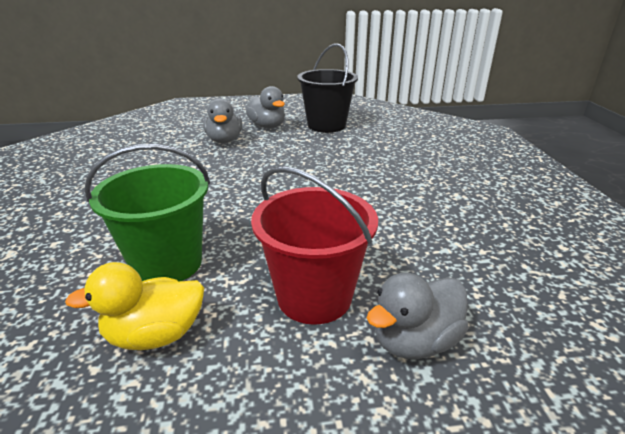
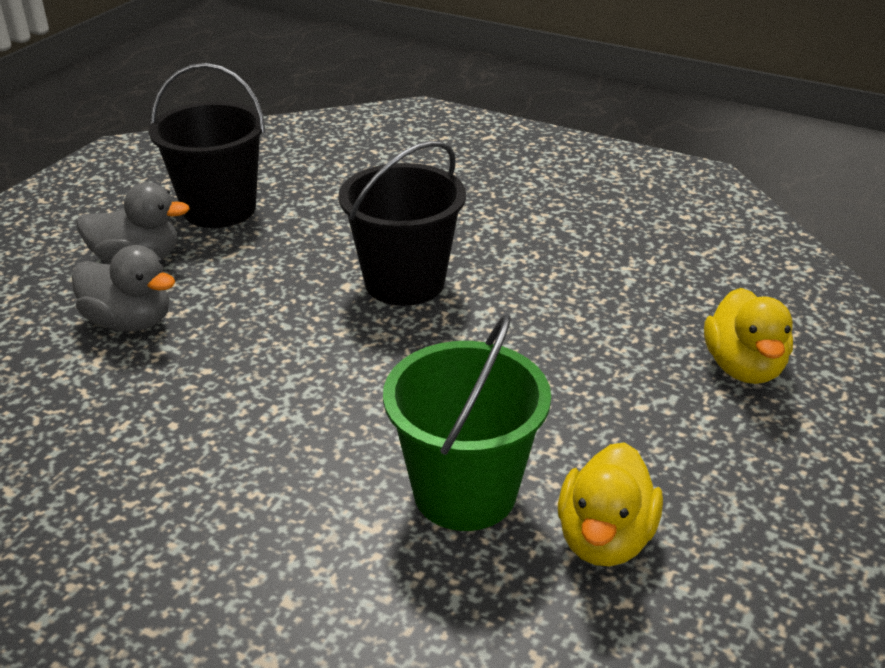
camera: 55 degrees left, 5 degrees up
red bucket [251,166,378,325] -> none
grey duck [367,273,469,359] -> yellow duck [704,288,793,384]
none -> black bucket [339,141,466,306]

